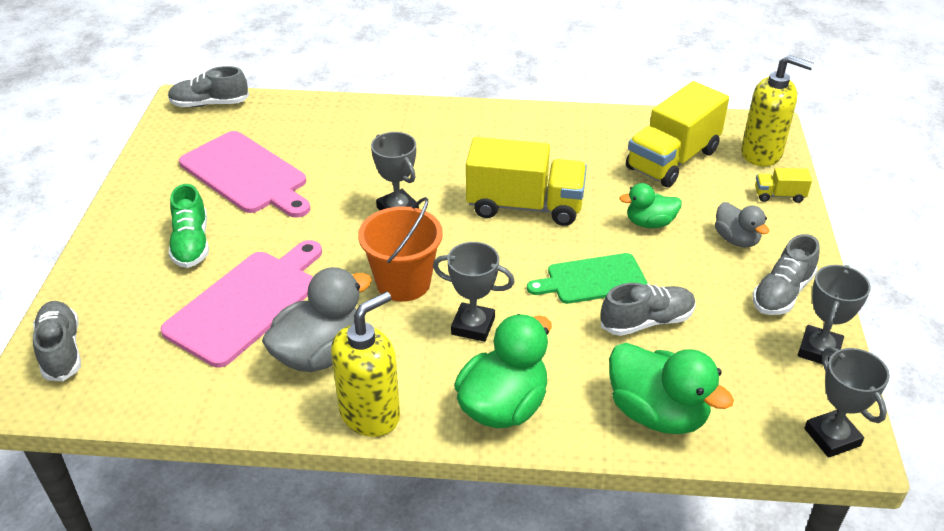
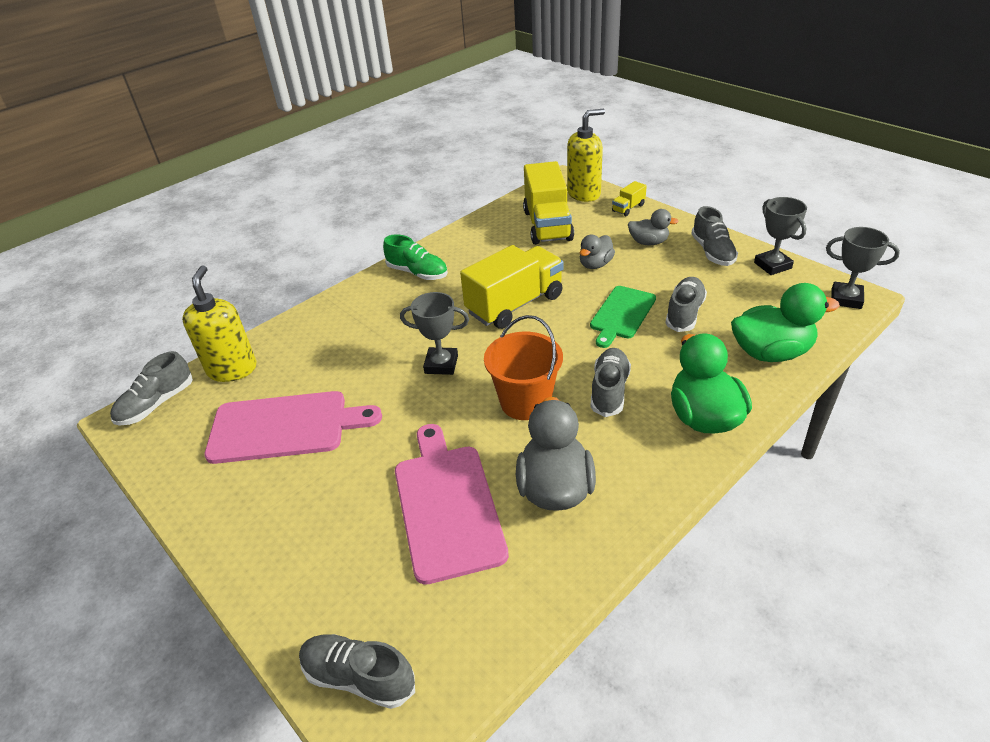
camera: 45 degrees left, 0 degrees up
green shoe [169,184,209,268] -> green shoe moved to [383,234,448,280]
yellow soap dispenser [331,292,400,437] -> yellow soap dispenser moved to [182,265,256,382]
grey trophy [433,242,514,342] -> grey shoe [590,348,631,417]
green duck [619,183,682,228] -> grey duck [580,235,615,269]

